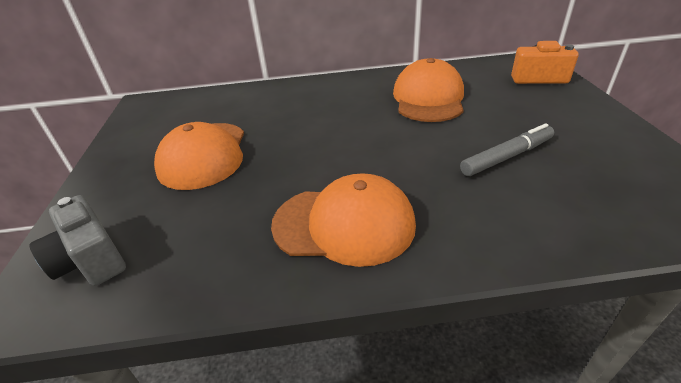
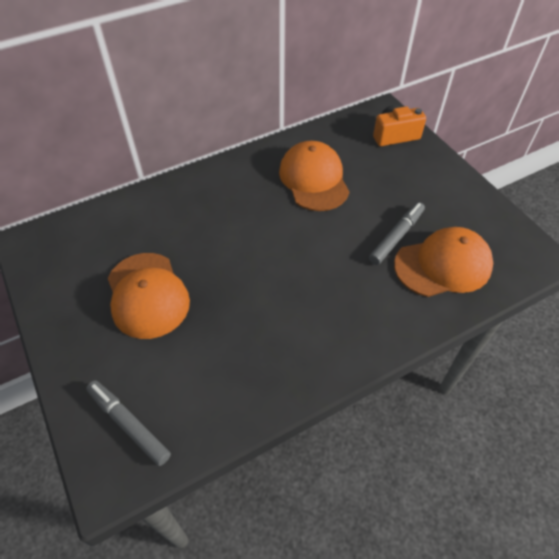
camera: 25 degrees left, 15 degrees up
grey camera [29,195,126,286] -> grey marker [86,380,171,466]
orange cap [271,173,416,267] -> orange cap moved to [394,227,493,297]

